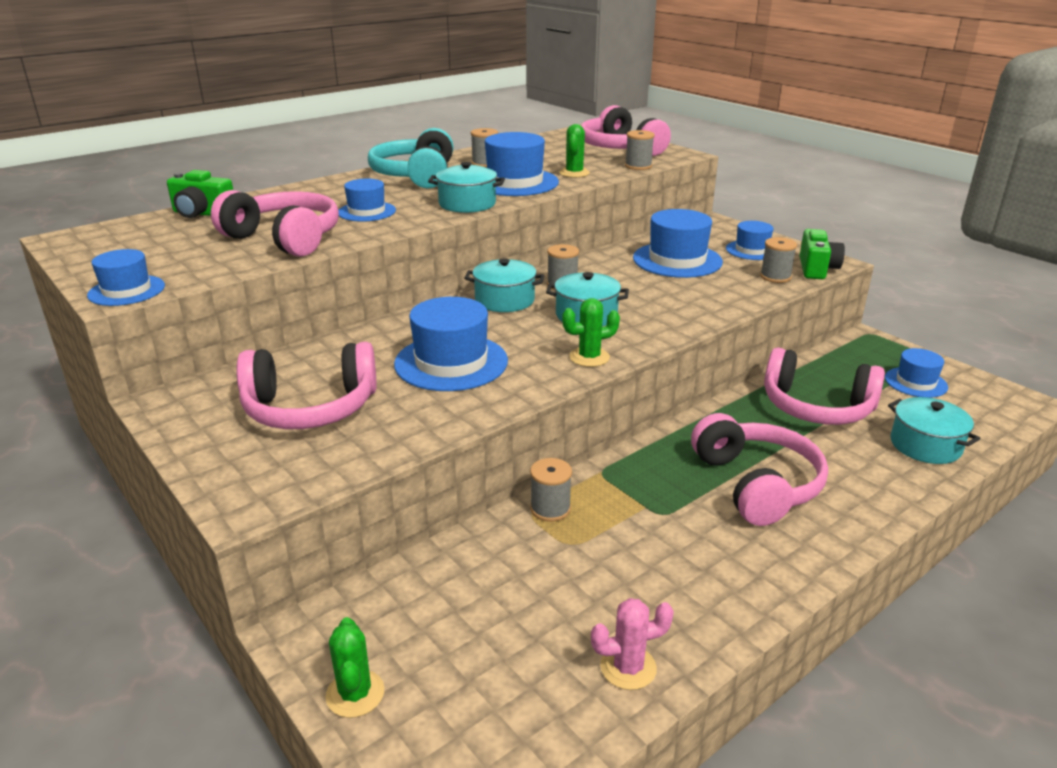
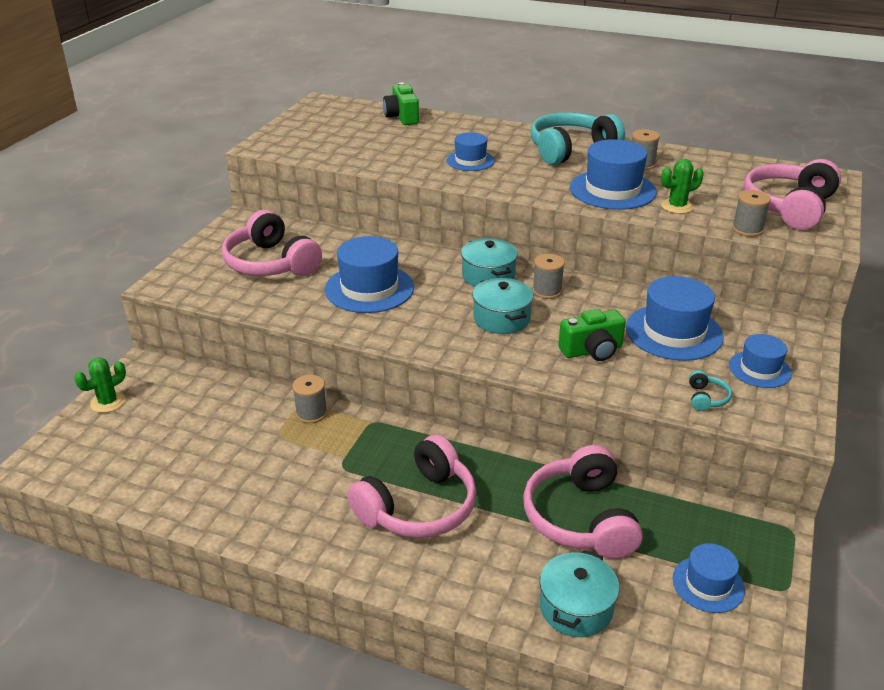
camera: 60 degrees right, 5 degrees up
blue hat [87,249,165,306] -> none
pink headphones [211,190,339,257] -> none
turquoise pot [428,162,505,213] -> none
green cactus [562,298,620,367] -> none
pink cactus [591,598,674,690] -> none
grey spool [760,237,797,283] -> turquoise headphones [689,370,732,411]
green camera [800,229,845,279] -> green camera moved to [558,309,626,361]

